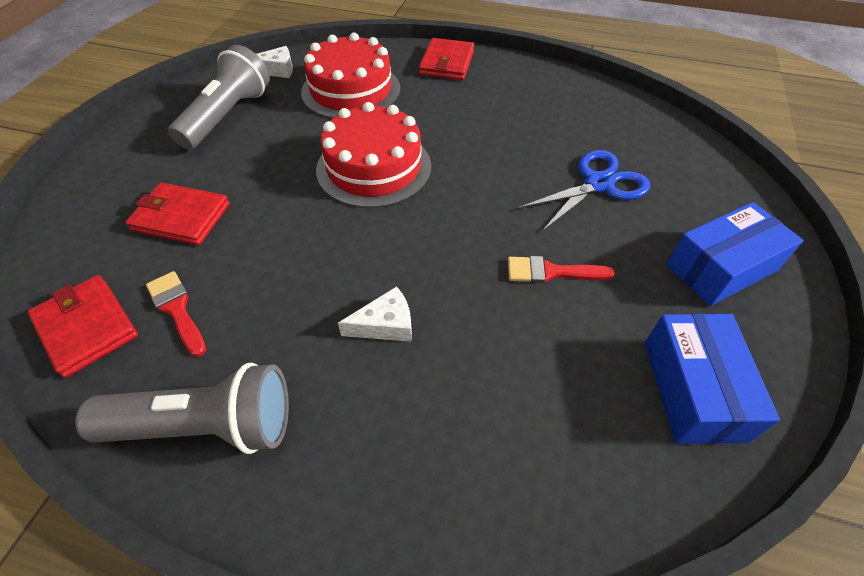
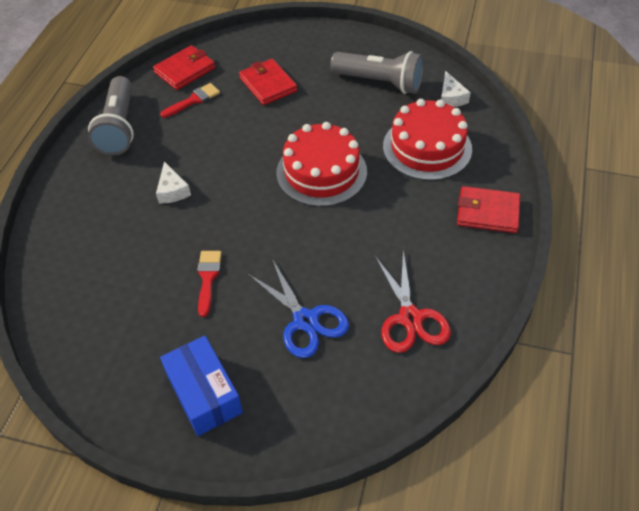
camera: 90 degrees right, 0 degrees up
red wallet [126,182,230,245] -> red wallet turned 45 degrees counterclockwise [239,59,297,105]
blue box [645,313,780,444] -> none
none -> red scissors [375,250,451,353]

